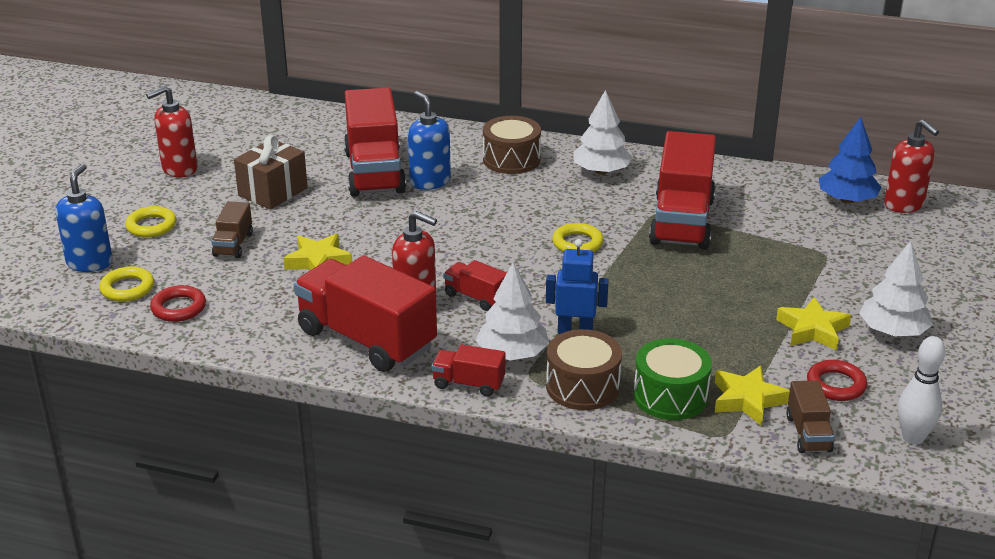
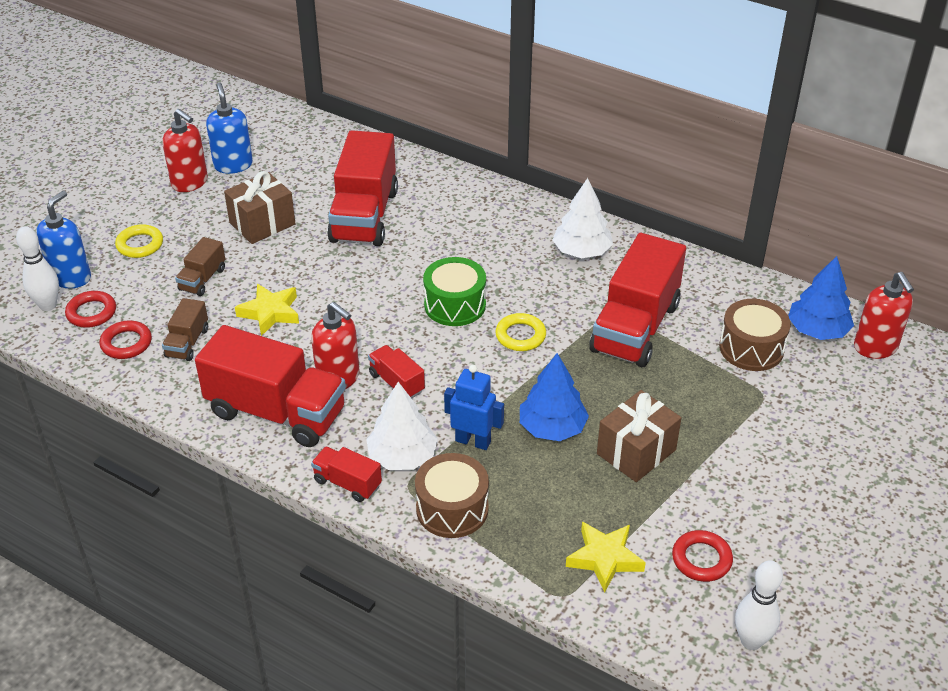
camera: 15 degrees right, 10 degrees up
yellow ring [99,266,154,302] -> red ring [65,291,116,328]
red soap dispenser [146,86,197,177] -> red soap dispenser turned 120 degrees counterclockwise [162,109,208,192]
red truck [294,255,437,372] -> red truck turned 150 degrees clockwise [195,325,346,447]
blue soap dispenser [408,91,451,190] -> blue soap dispenser moved to [206,82,253,174]
brown drum [483,116,541,174] -> brown drum moved to [719,299,791,371]
green drum [633,338,712,420] -> green drum moved to [423,257,486,326]
yellow star [776,297,851,350] -> none
brown truck [786,380,835,453] -> brown truck moved to [162,298,208,361]
white tree [859,241,933,336] -> none
none -> white bowling pin [16,226,59,311]
none -> blue tree [520,353,589,441]
none -> brown gift [597,390,681,482]

